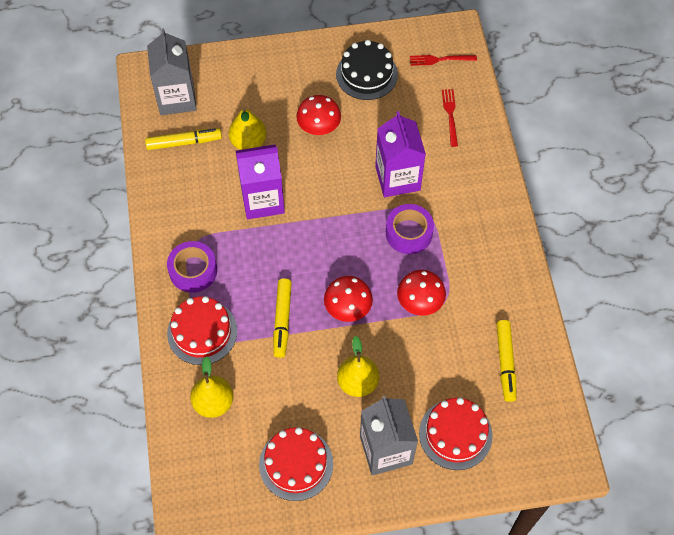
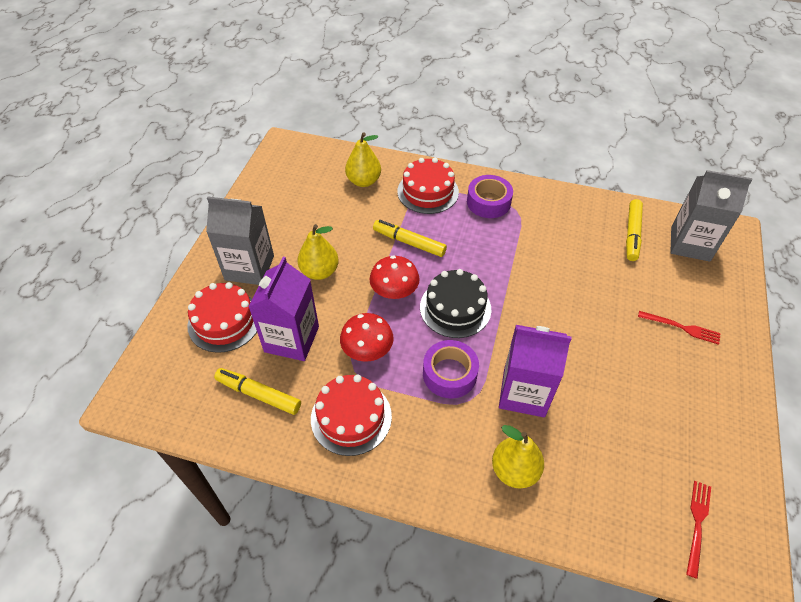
camera: 115 degrees right, 10 degrees down
yellow pear [229,107,267,150] -> yellow pear moved to [492,425,544,488]
purple carton [236,145,285,219] -> purple carton moved to [248,257,319,361]
red cake [259,427,333,501] -> red cake moved to [311,375,392,456]
red mushroom [296,95,341,135] -> none
black cake [336,40,398,100] -> black cake moved to [420,269,491,338]
red fork [442,89,458,147] -> red fork moved to [638,311,721,345]

